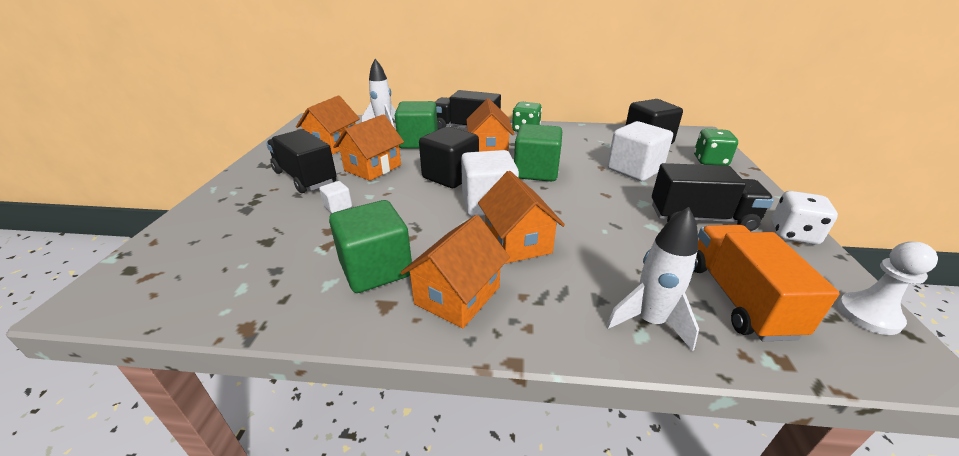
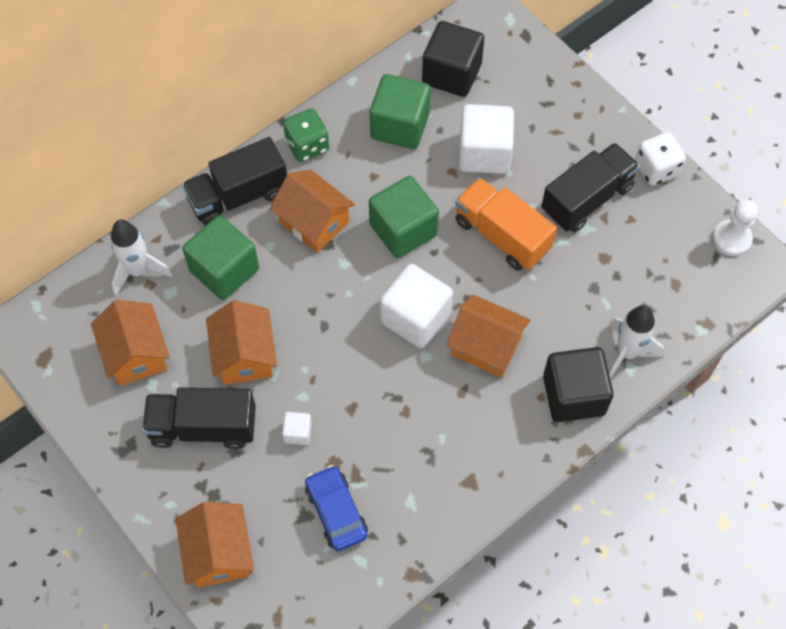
camera: 45 degrees left, 30 degrees up
green cube [329,200,412,293] -> green cube moved to [370,74,431,149]
orange house [400,215,510,328] -> orange house moved to [175,501,254,588]
black cube [419,126,479,188] -> black cube moved to [543,347,614,422]
green dice [694,129,738,166] -> none
orange truck [694,225,840,341] -> orange truck moved to [455,177,557,271]
none -> blue car [305,465,368,551]

